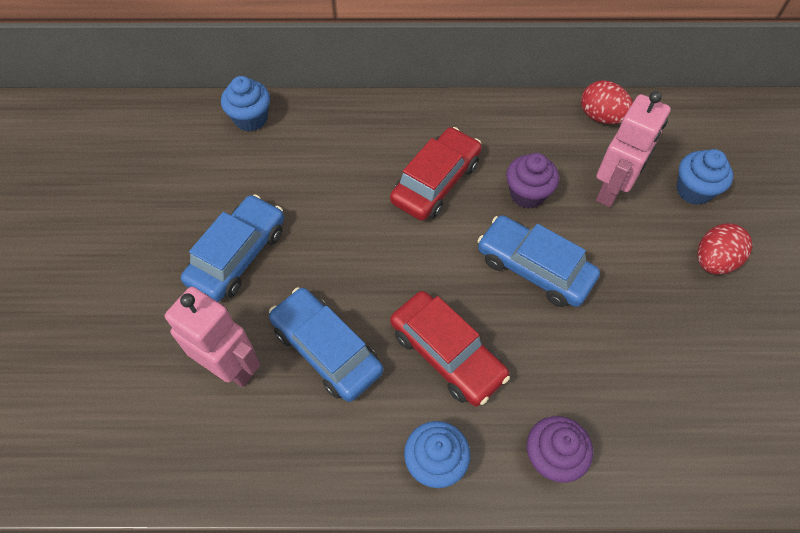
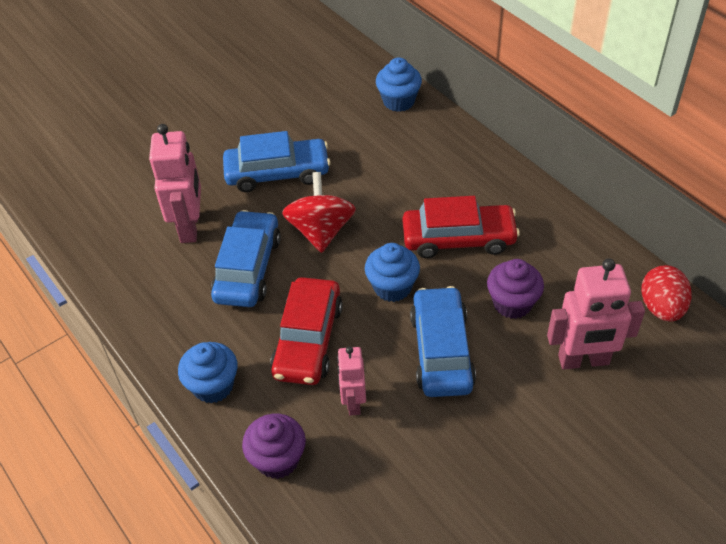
camera: 55 degrees right, 10 degrees down
blue cupcake [676,149,733,205] -> blue cupcake moved to [365,243,420,302]
red egg [697,223,752,275] -> none
none -> red spinning top [282,172,356,253]
none -> pink robot [337,346,366,416]

